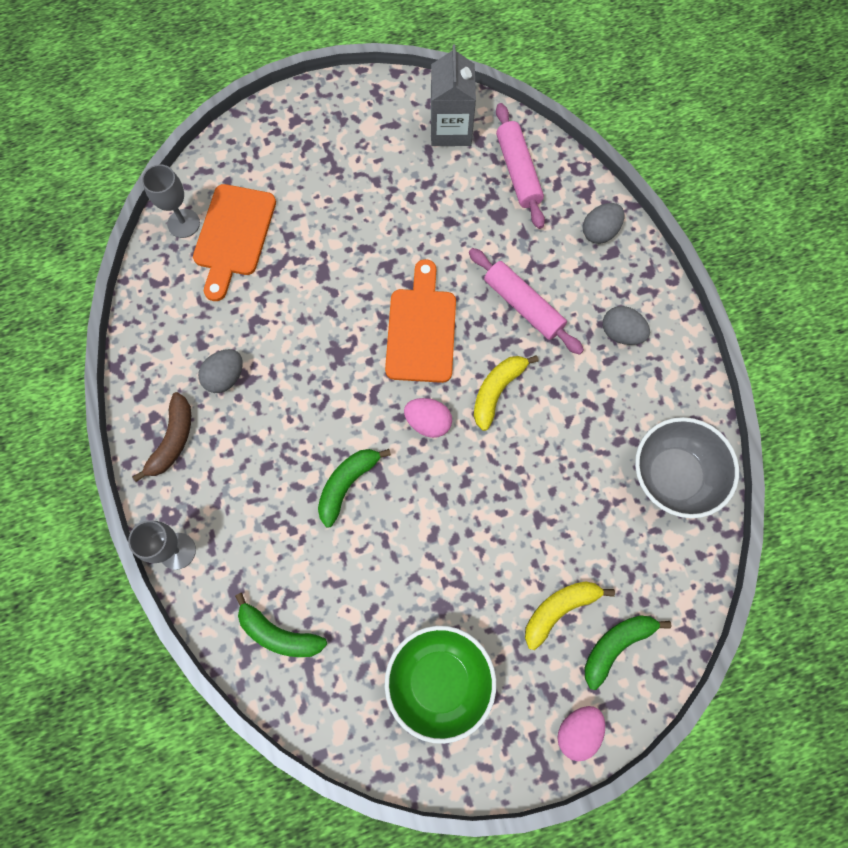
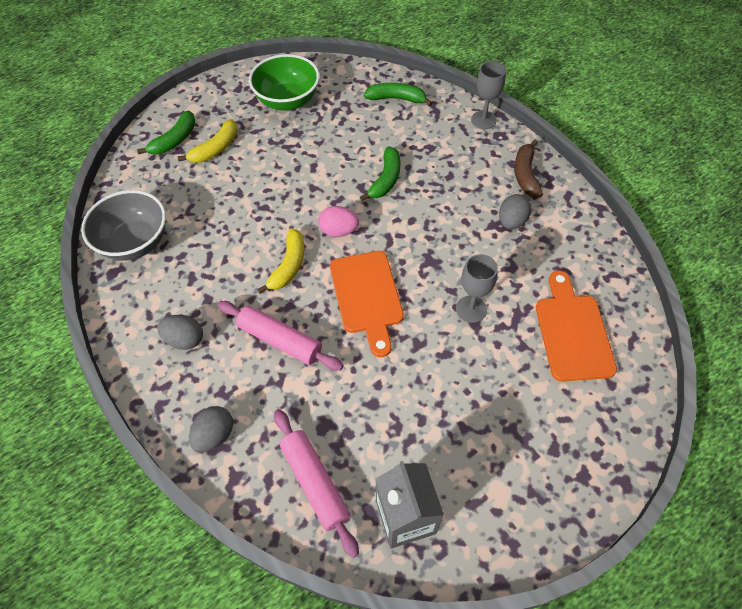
camera: 165 degrees right, 15 degrees down
grey goblet [142,164,200,238] -> grey goblet moved to [456,254,498,323]
pink egg [557,706,605,761] -> none

